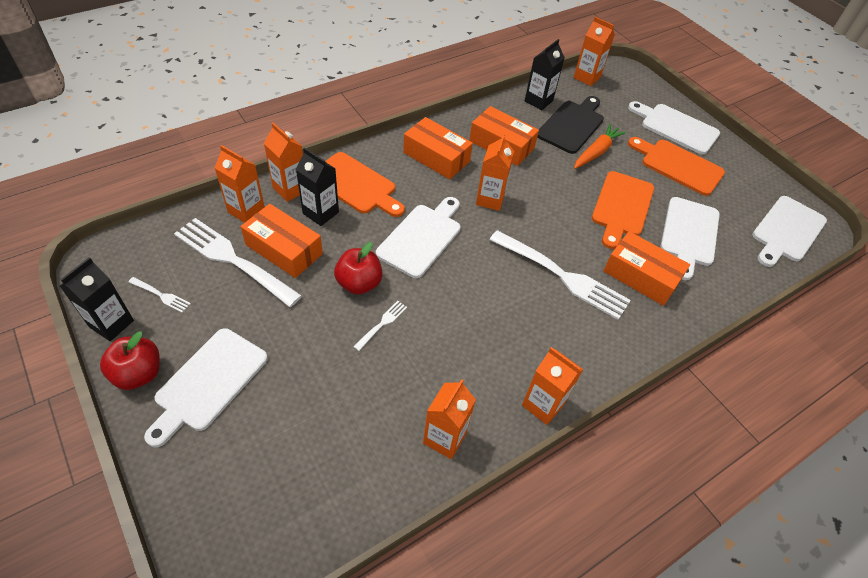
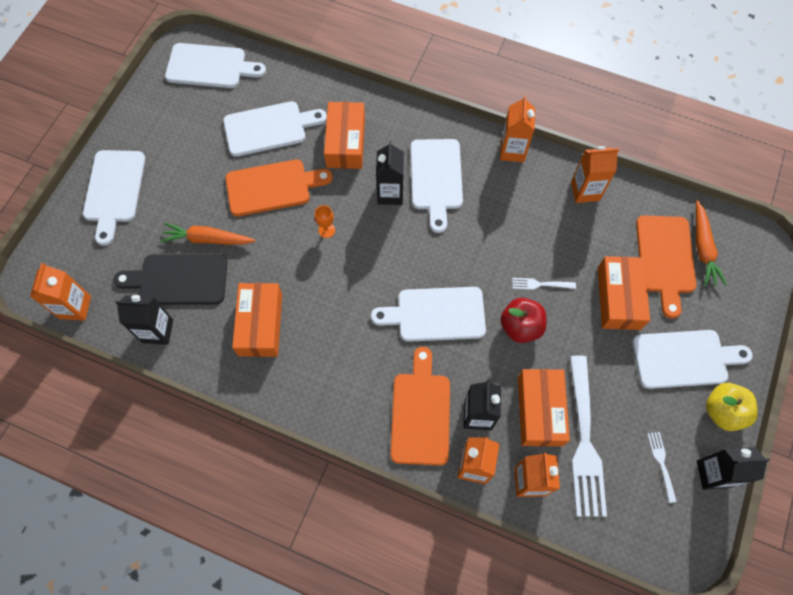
camera: 120 degrees left, 15 degrees up
red apple [100,331,160,390] -> yellow apple [706,383,758,431]
orange box [403,117,473,179] -> orange box moved to [598,256,650,330]
orange carton [476,134,514,211] -> none
white fork [489,230,631,320] -> black carton [376,141,404,205]
orange cutting board [628,137,725,196] -> orange cutting board moved to [636,216,696,319]
none -> orange goblet [314,205,335,238]
none -> white cutting board [411,139,463,233]
none -> orange carrot [696,200,727,287]

